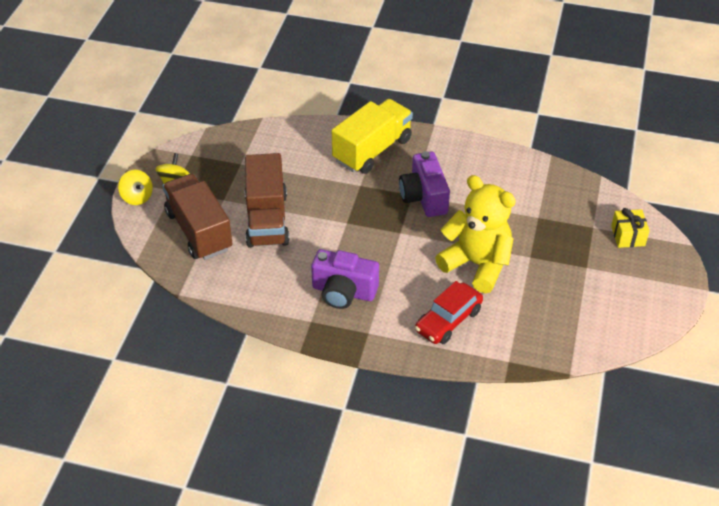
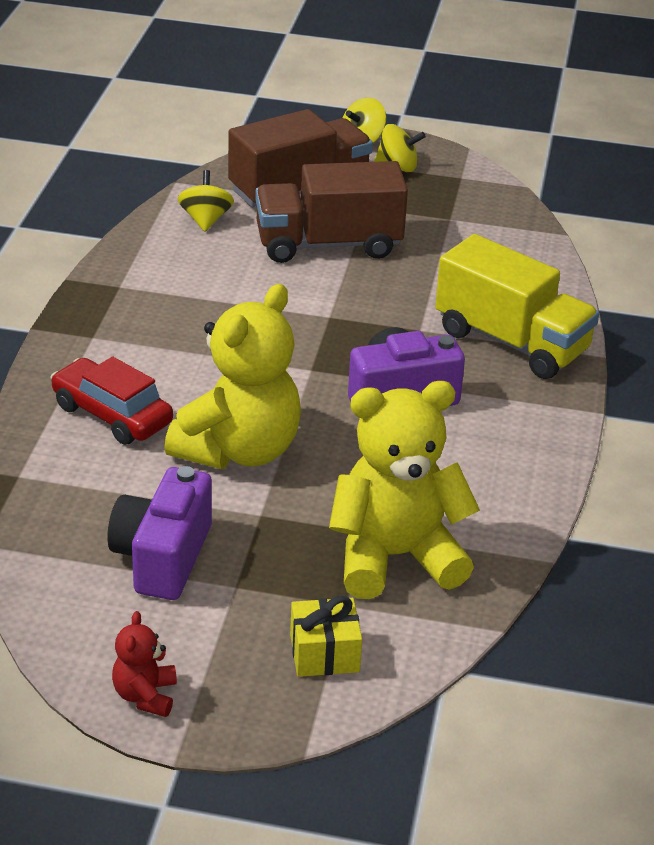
camera: 85 degrees right, 10 degrees down
purple camera [311,249,379,309] -> purple camera moved to [107,466,212,600]
none -> red teddy bear [112,611,177,717]
none -> yellow spinning top [178,170,234,232]
none -> yellow teddy bear [329,381,480,599]

